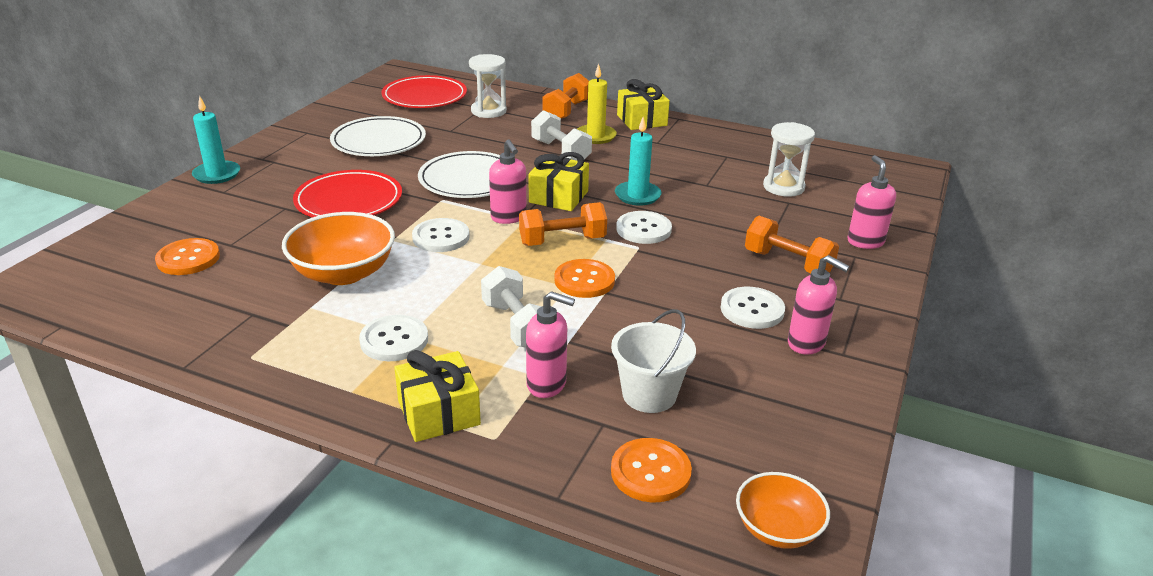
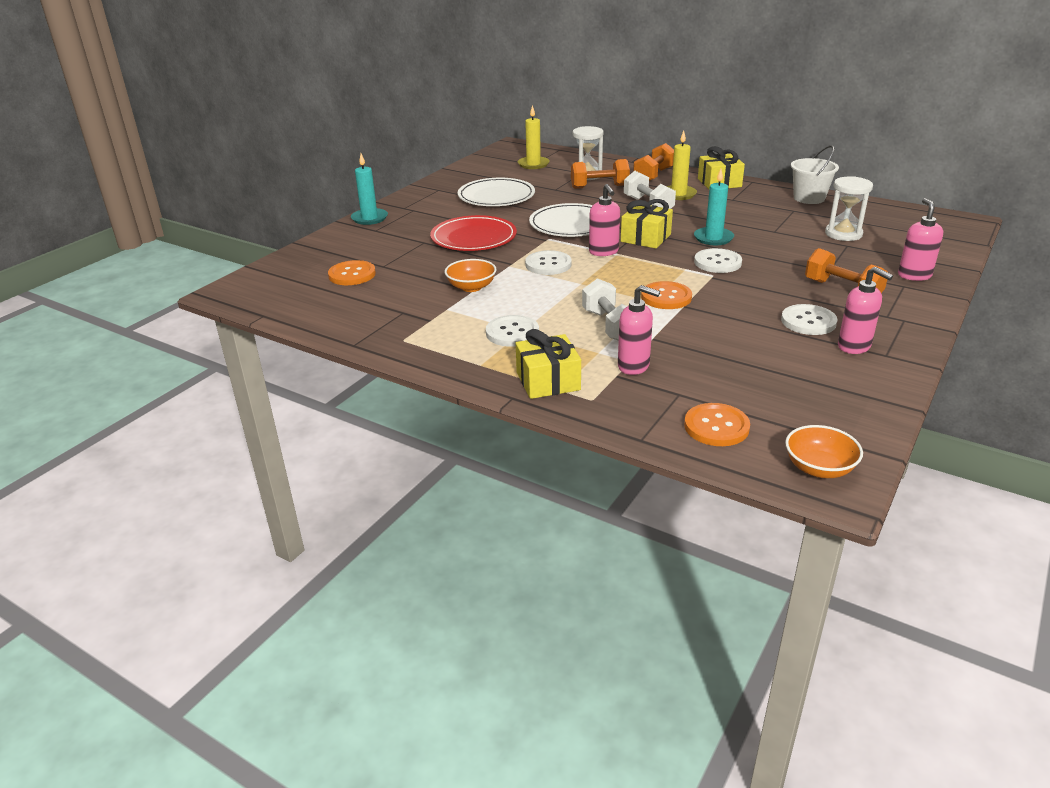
camera: 10 degrees right, 0 degrees up
orange bowl [282,212,395,285] -> orange bowl [445,259,497,292], size x0.60
red plate [381,75,467,108] -> yellow candle [518,105,550,169]
orange dumbbell [519,202,607,246] -> orange dumbbell moved to [571,159,630,189]
white bucket [611,309,696,413] -> white bucket moved to [791,145,839,204]

